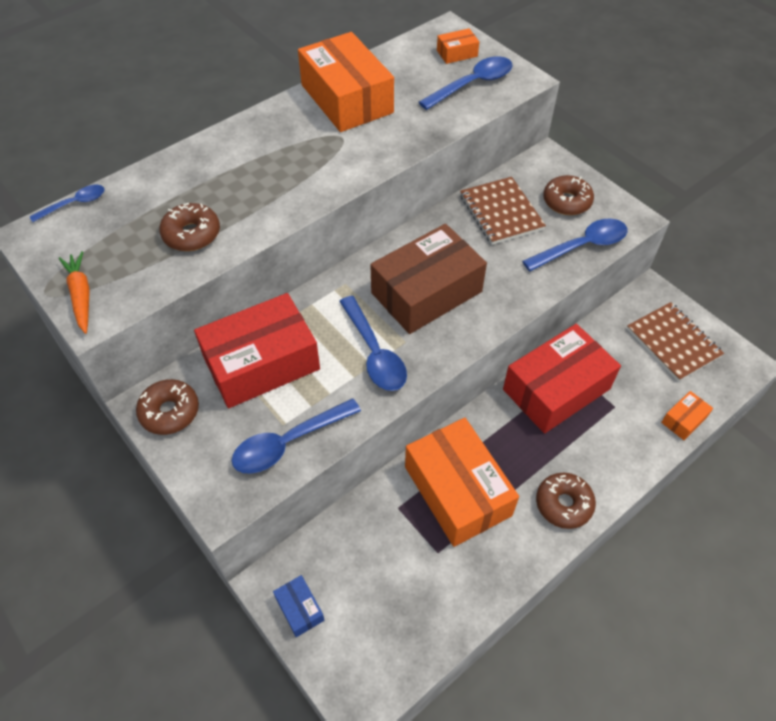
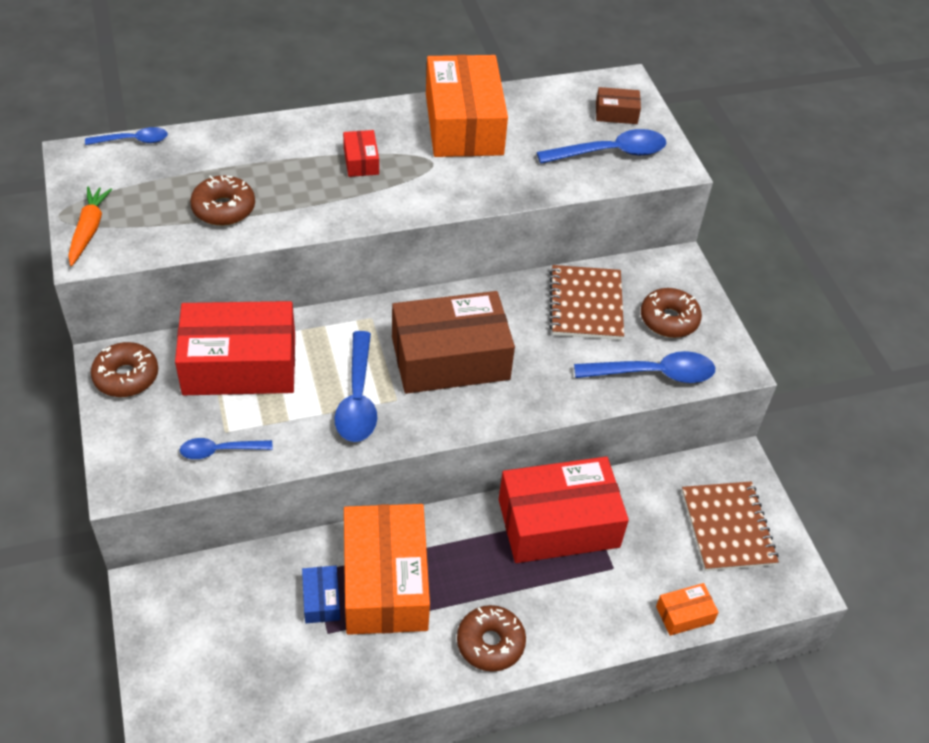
camera: 20 degrees right, 5 degrees down
blue spoon [232,398,361,474] -> blue spoon [180,438,273,459], size x0.60
blue box [273,575,324,637] -> blue box moved to [302,566,340,623]
orange box [437,28,479,64] -> brown box [596,87,641,124]
none -> red box [343,130,379,177]

